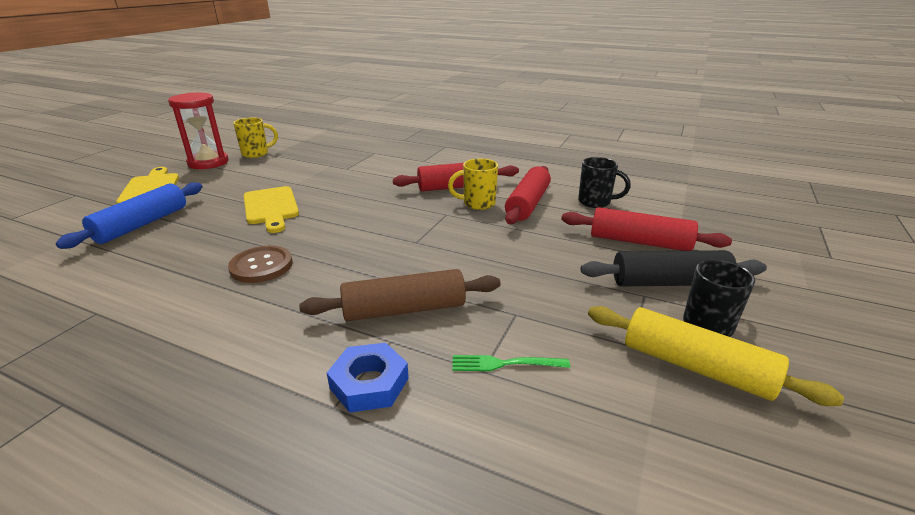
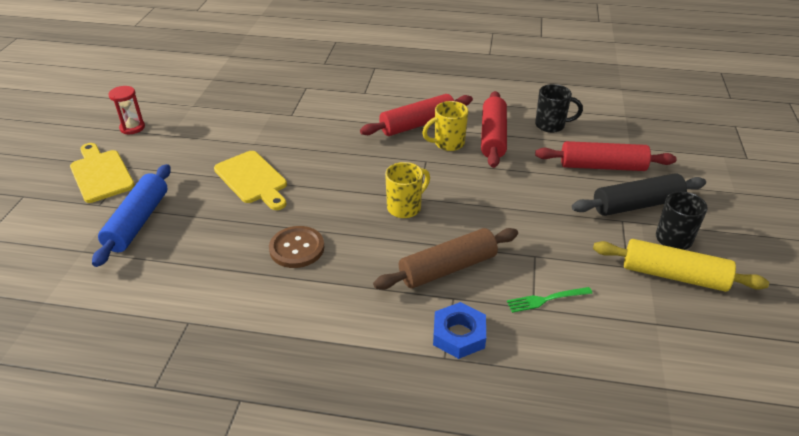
camera: 15 degrees left, 10 degrees up
red hourglass [168,92,228,169] -> red hourglass [109,86,145,134], size x0.57
yellow mug [233,117,278,158] -> yellow mug moved to [385,162,430,218]

